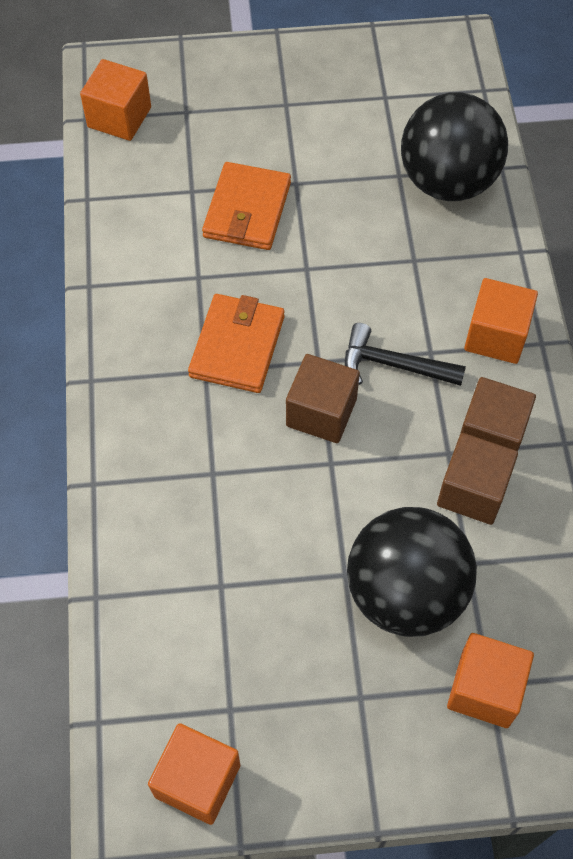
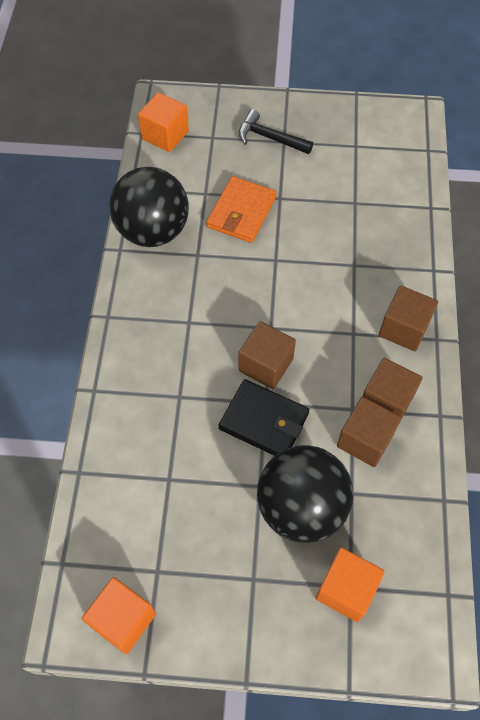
camera: 10 degrees right, 0 degrees up
orange wallet [188,294,284,393] -> none
black hammer [345,323,466,386] -> black hammer moved to [239,109,313,154]
black ball [401,92,508,201] -> black ball moved to [109,167,189,247]
orange cube [464,278,538,364] -> brown cube [379,286,438,351]
none -> black wallet [218,379,309,456]

